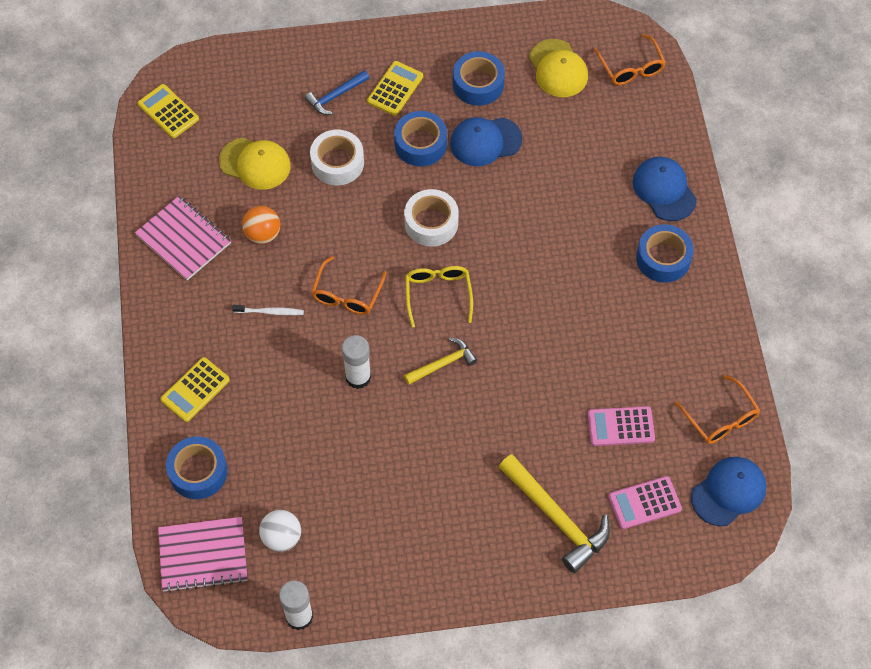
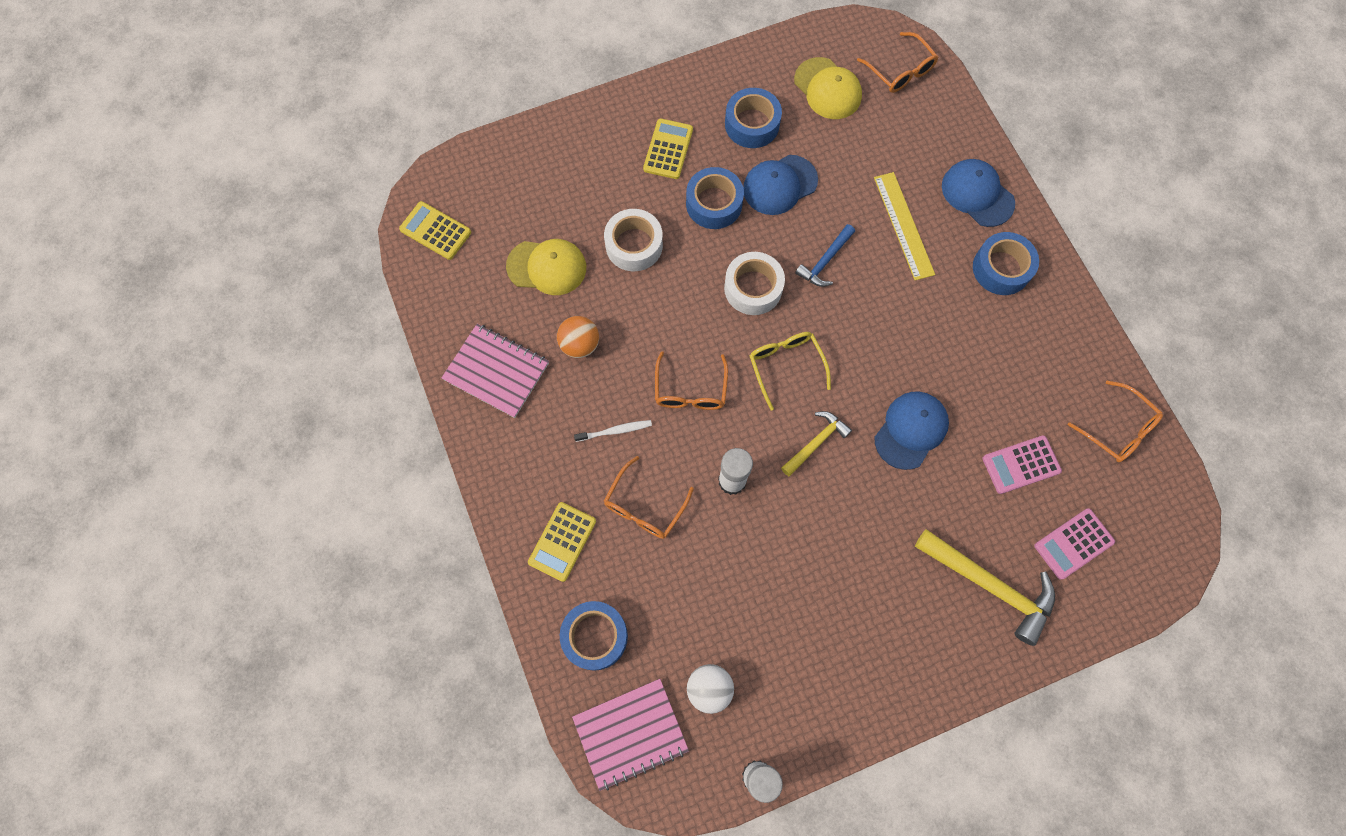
camera: 15 degrees left, 10 degrees up
blue hammer [305,70,369,115] -> blue hammer moved to [795,224,855,287]
blue cap [691,457,766,526] -> blue cap moved to [874,392,949,470]
none -> orange glasses [604,456,694,539]
none -> yellow ruler [874,172,935,280]

